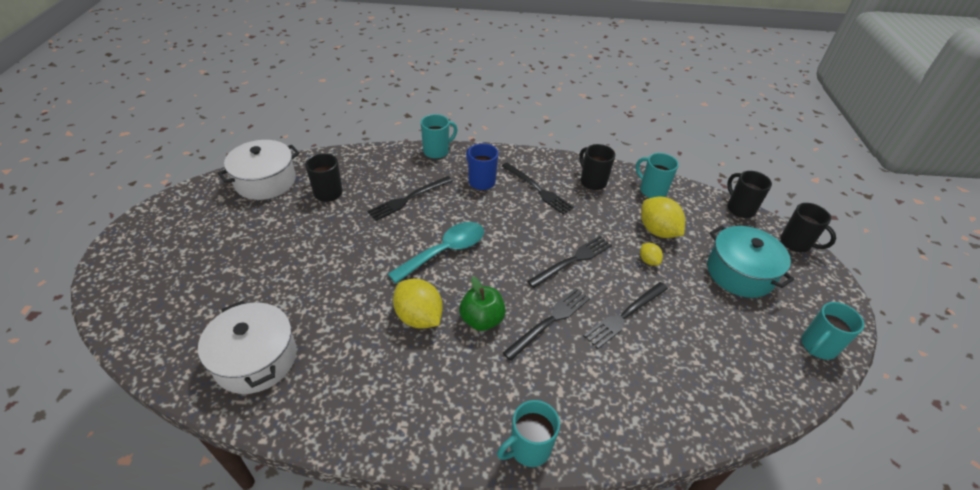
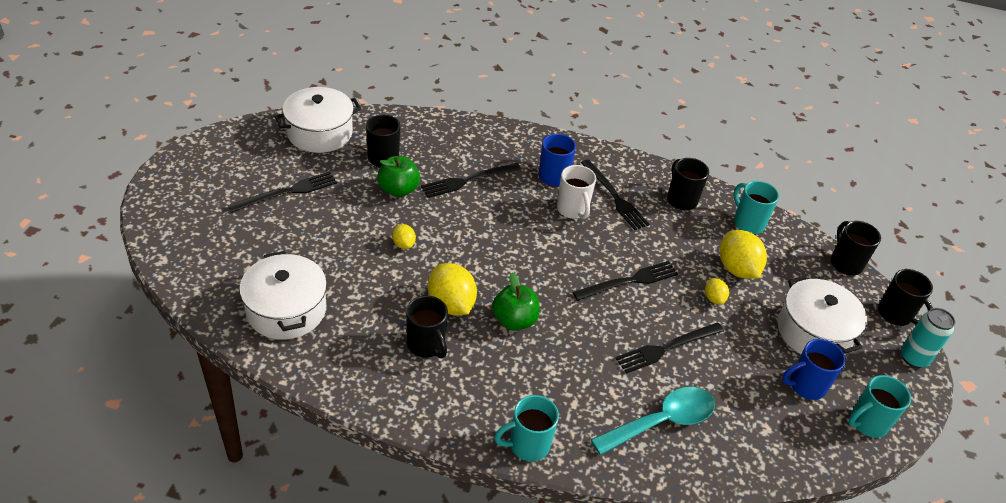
camera: 10 degrees right, 0 degrees up
turquoise spoon [388,222,484,283] -> turquoise spoon moved to [591,387,715,455]
turquoise mug [421,114,457,159] -> none
black fork [503,288,590,361] -> black fork moved to [228,171,337,213]
turquoise pot [707,225,794,298] -> white pot [778,276,867,355]
none -> green apple [377,156,420,197]
none -> yellow lemon [392,224,416,249]
none -> black mug [406,296,448,358]
none -> white mug [557,165,596,219]
none -> blue mug [782,339,846,400]
none -> turquoise can [901,308,955,368]

